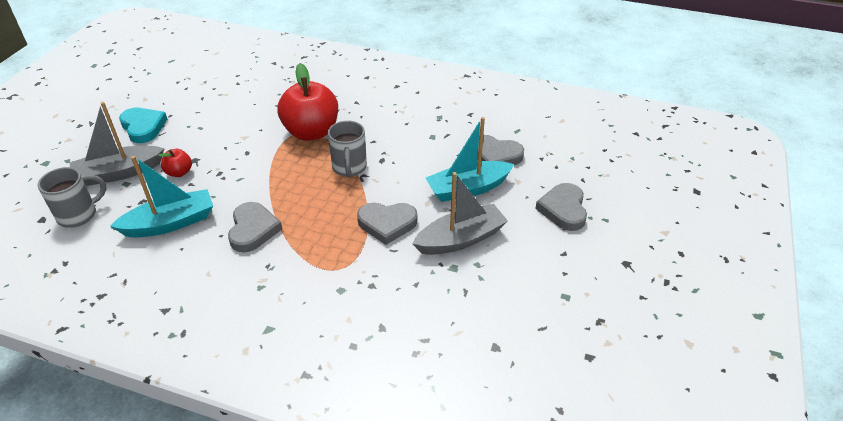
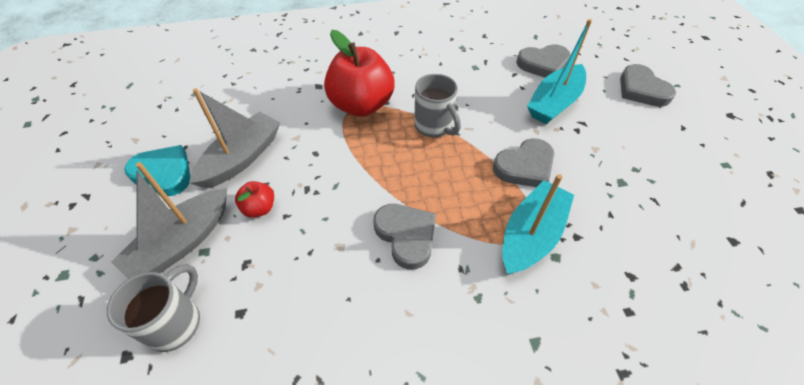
camera: 30 degrees left, 10 degrees up
turquoise boat [110,156,213,237] -> turquoise boat moved to [502,174,574,275]
grey boat [412,172,508,255] -> grey boat moved to [189,88,280,189]

